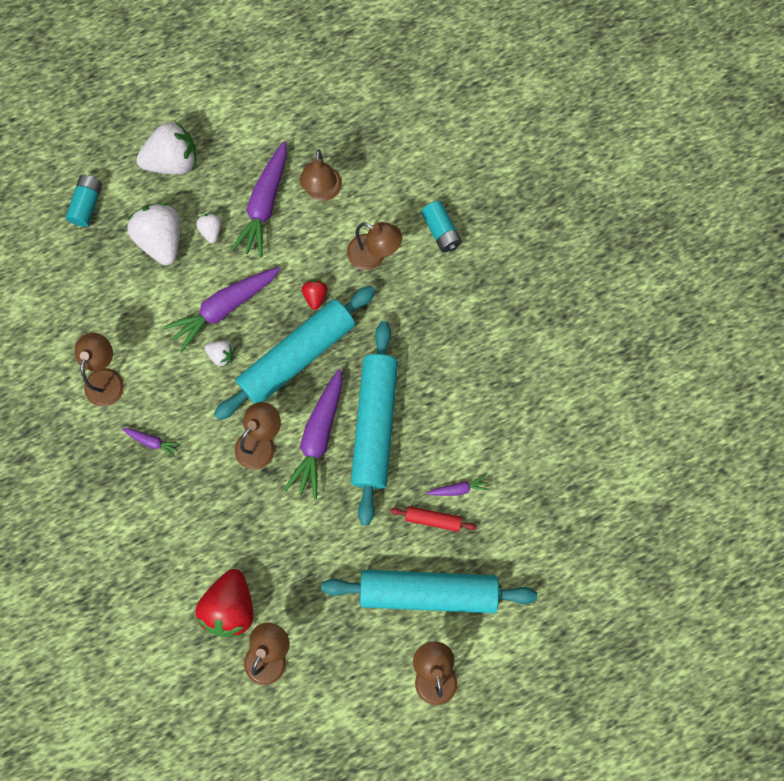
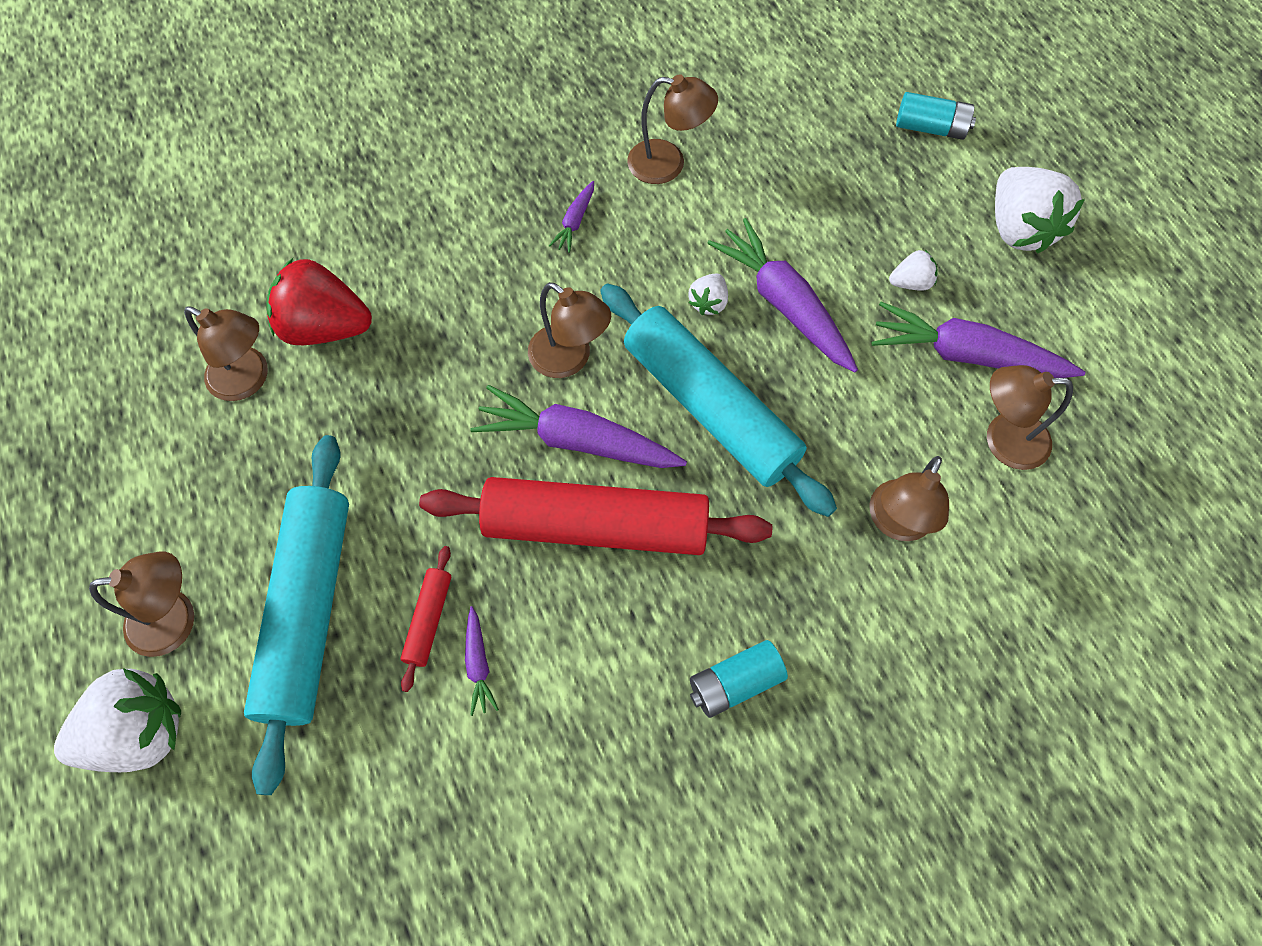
camera: 90 degrees right, 10 degrees down
white strawberry [127,203,180,265] -> white strawberry moved to [54,668,181,772]
red strawberry [302,279,327,310] -> none
turquoise rolling pin [351,321,398,525] -> red rolling pin [419,477,772,555]
turquoise battery [421,201,462,252] -> turquoise battery moved to [690,640,788,718]

